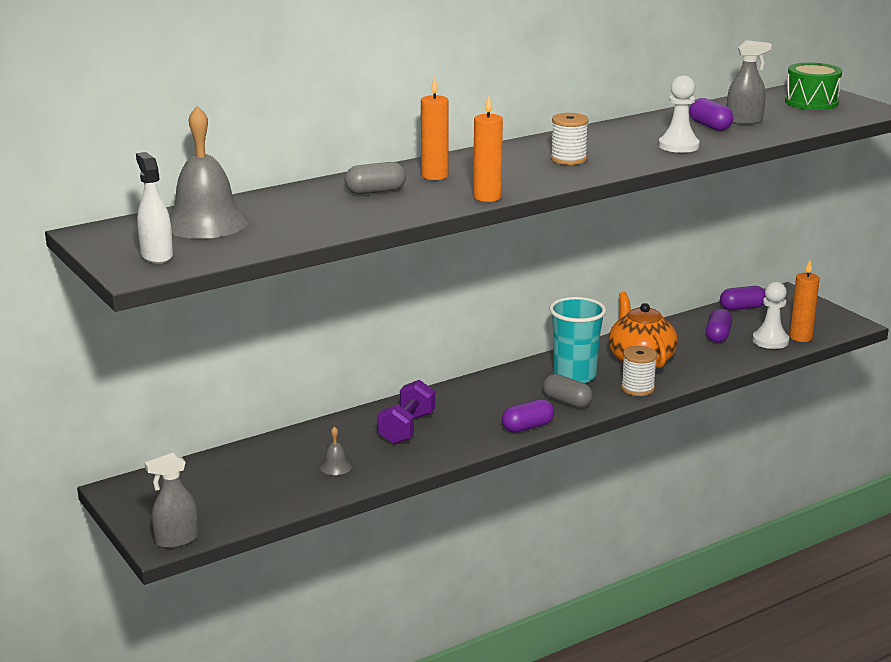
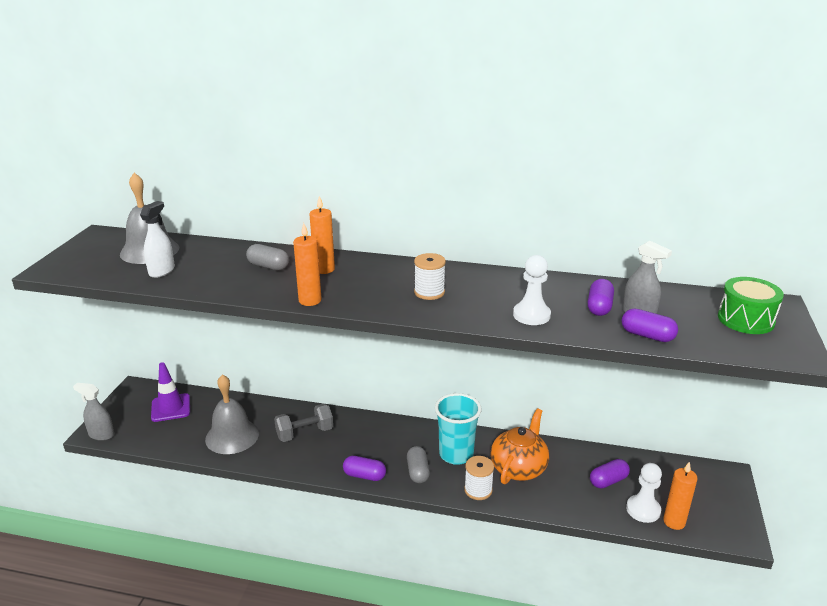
camera: 45 degrees right, 5 degrees up
white spray bottle [136,152,173,264] -> white spray bottle moved to [140,201,175,278]
grey bell [320,426,352,475] -> grey bell [205,374,259,454], size x2.38
purple dumbbell [377,380,435,444] -> grey dumbbell [274,404,333,442]
purple capsule [720,286,766,310] -> purple capsule moved to [622,309,678,342]
none -> purple traffic cone [151,362,190,422]

